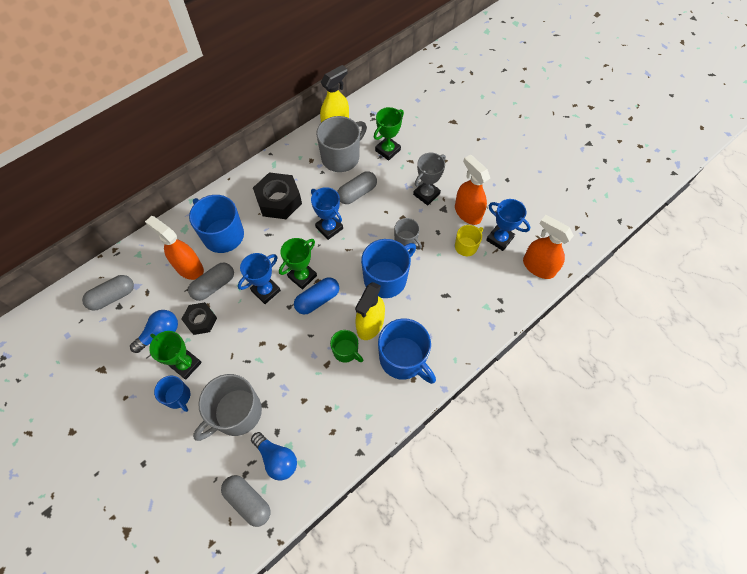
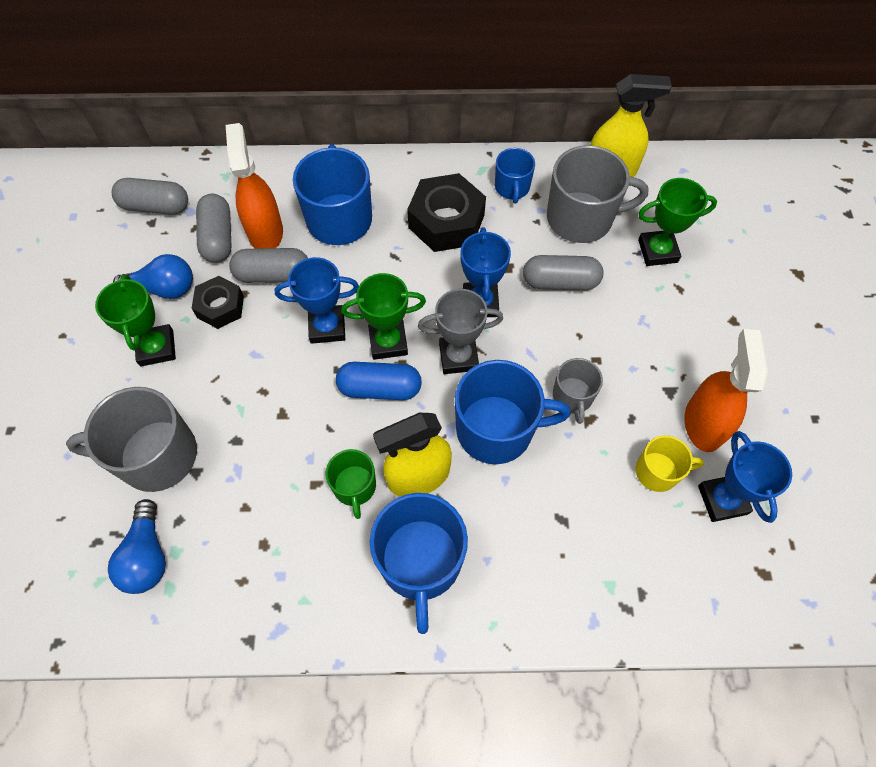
camera: 40 degrees right, 0 degrees up
blue mug [154,376,190,412] -> blue mug moved to [495,148,535,204]
grey capsule [221,475,271,527] -> grey capsule moved to [196,194,232,263]
grey trophy [413,153,446,205] -> grey trophy moved to [418,289,503,374]
orange spray bottle [523,215,574,279] -> none

